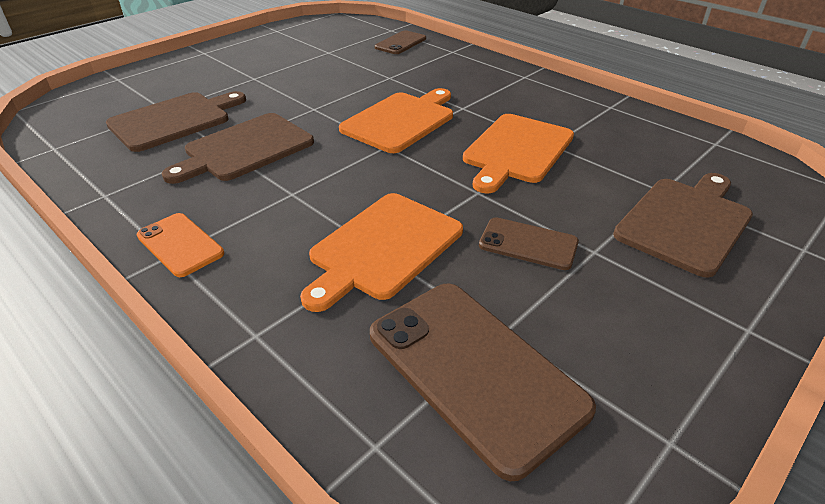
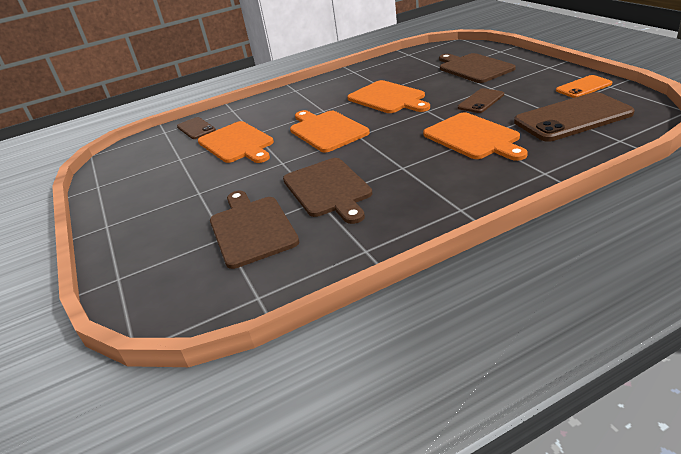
camera: 65 degrees left, 5 degrees down
orange phone [136,213,224,277] -> orange phone moved to [556,75,612,98]
none -> orange cutting board [198,121,274,163]

